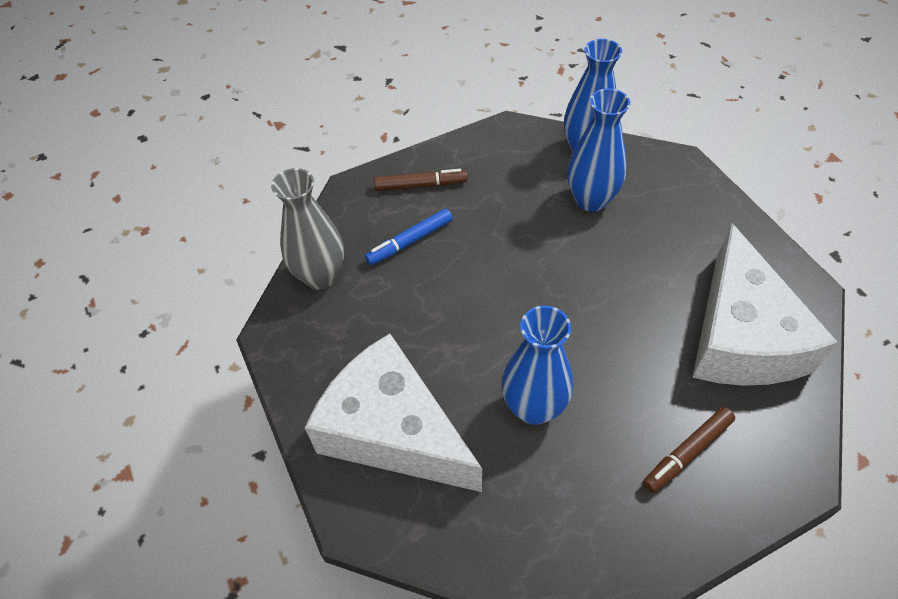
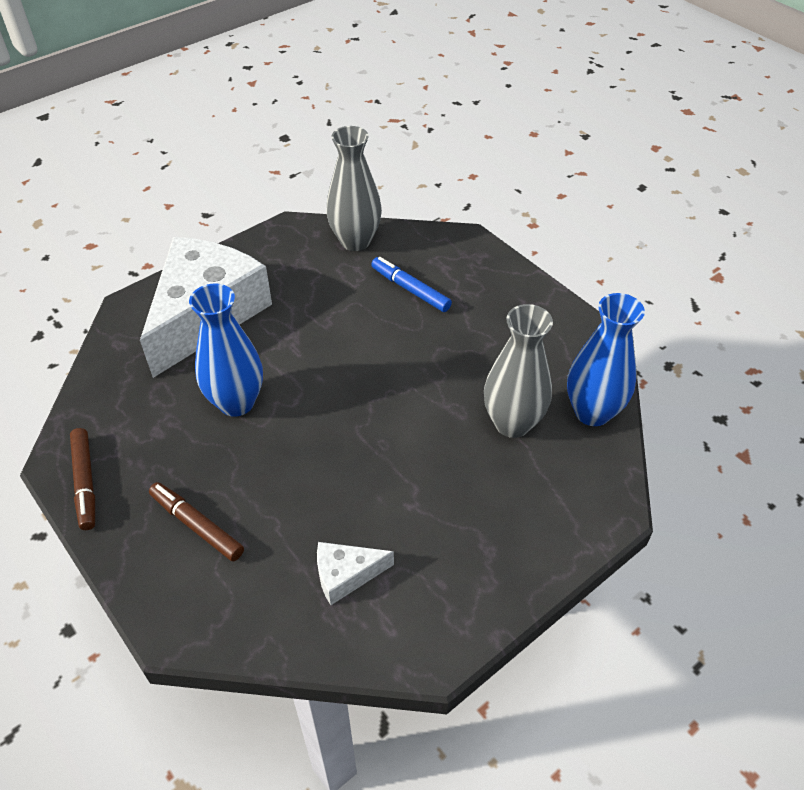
camera: 75 degrees right, 5 degrees down
brown marker [374,169,467,191] -> brown marker moved to [70,428,95,530]
blue vase [568,88,630,212] -> grey vase [484,304,553,438]
white cheese [692,224,838,386] -> white cheese [317,542,394,605], size x0.42

